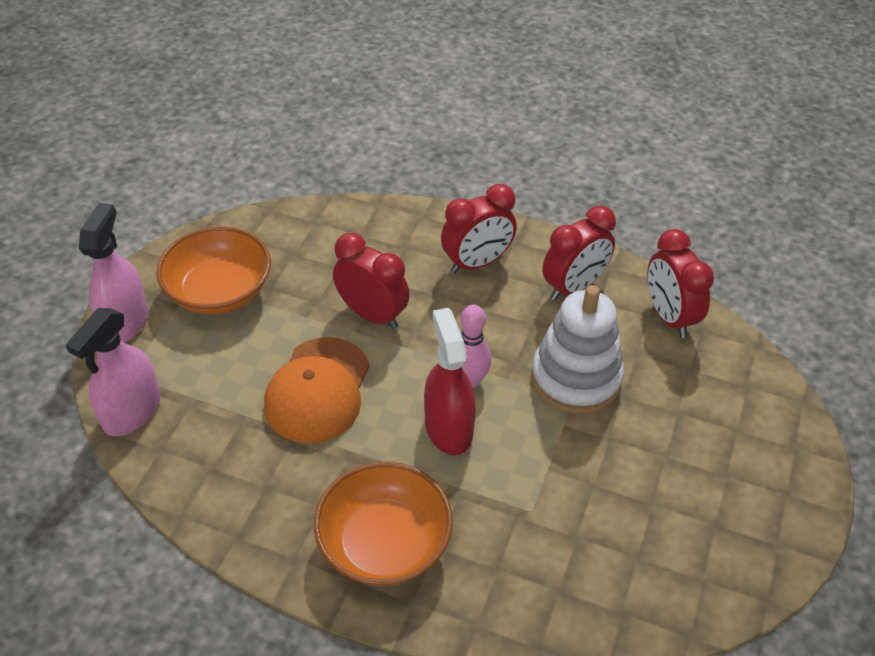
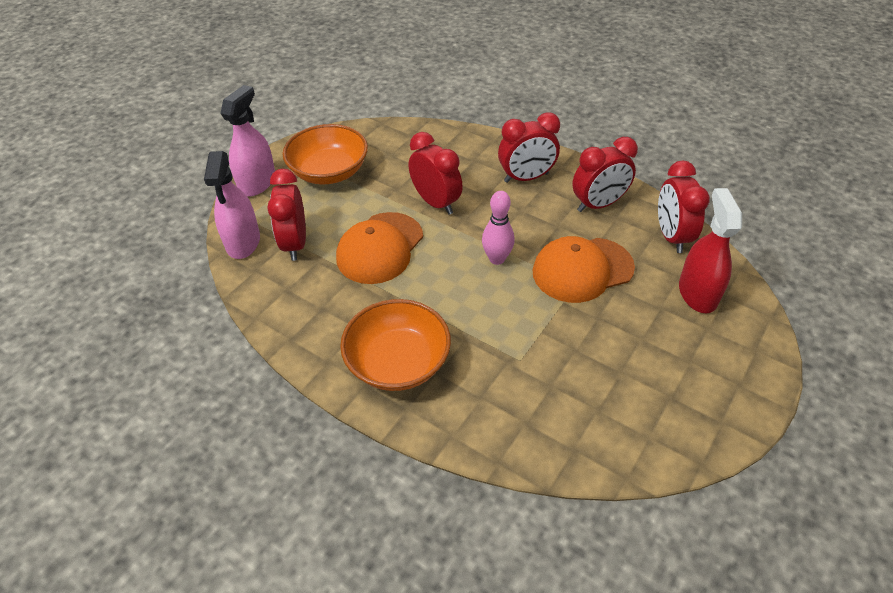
camera: 15 degrees right, 0 degrees up
pink spray bottle [66,308,161,436] -> pink spray bottle turned 45 degrees counterclockwise [204,151,260,259]
red spray bottle [424,308,476,455] -> red spray bottle moved to [679,188,742,313]
white stacking toy [531,285,624,414] -> orange cap [533,236,635,303]
none -> red clock [267,169,306,261]

